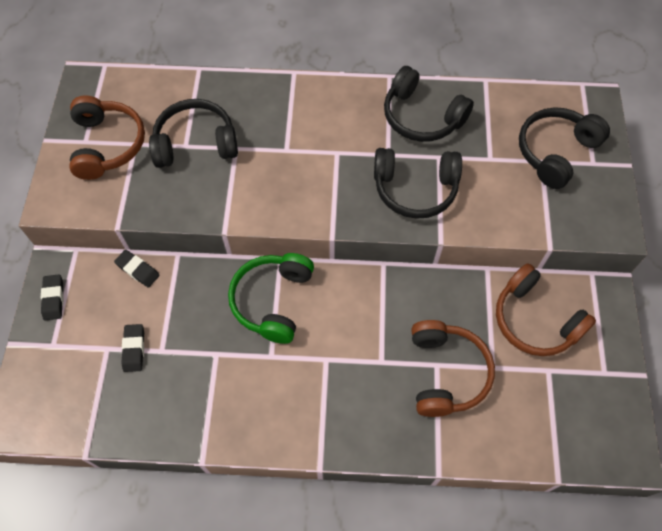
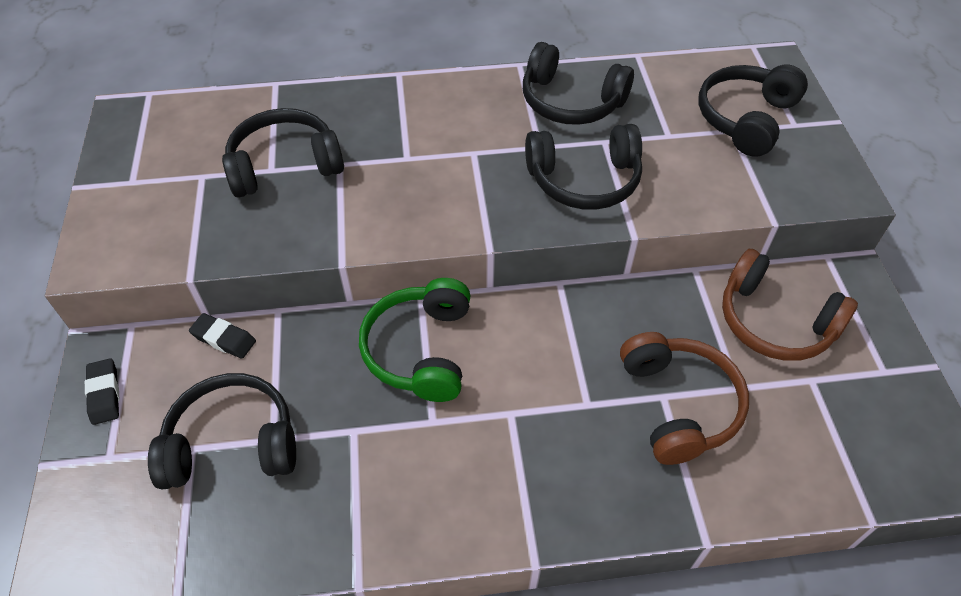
camera: 10 degrees left, 10 degrees down
brown headphones [69,95,145,180] -> none
black eraser [121,324,144,372] -> black headphones [148,373,296,489]

